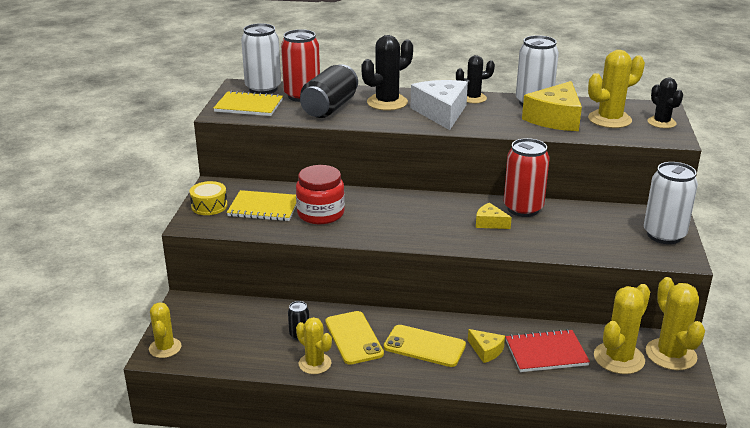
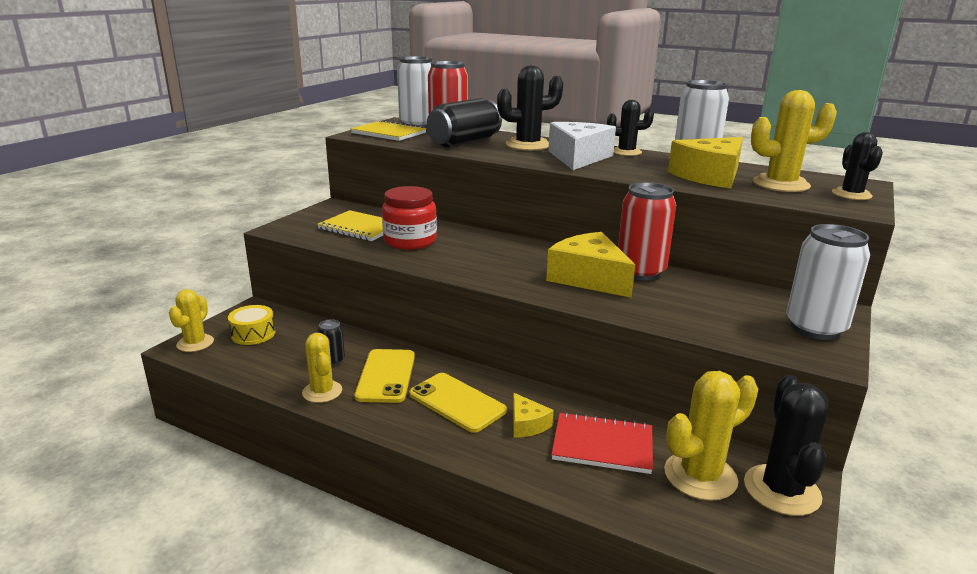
camera: 20 degrees right, 5 degrees down
yellow drum [189,181,228,215] -> yellow drum moved to [228,305,275,345]
yellow cheese [476,203,512,229] -> yellow cheese [546,232,635,298], size x2.02
yellow cactus [646,277,705,370] -> black cactus [744,375,828,516]

